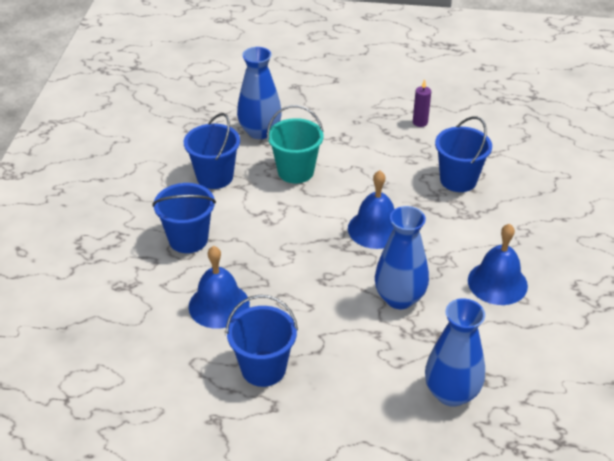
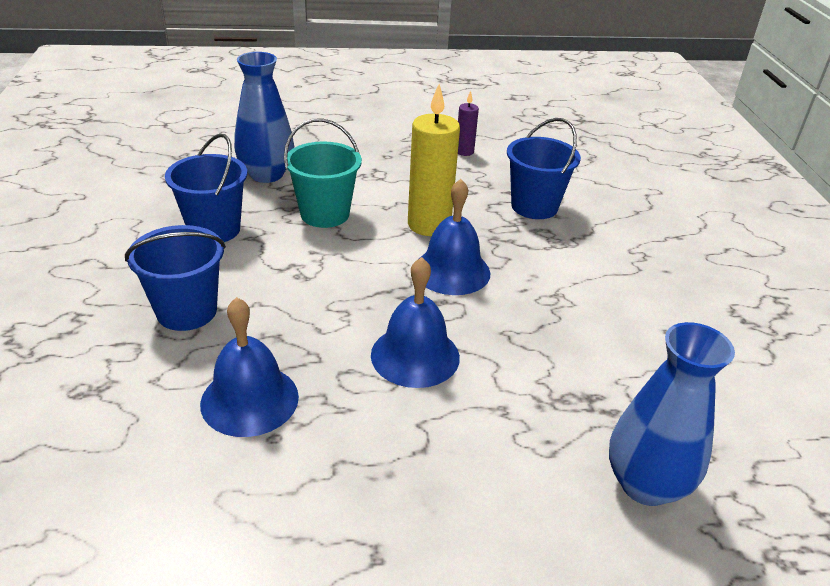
camera: 15 degrees left, 5 degrees down
blue bucket [226,295,298,387] -> none
blue vase [375,206,429,309] -> none
blue bell [468,224,528,305] -> blue bell moved to [371,257,460,388]
none -> yellow candle [408,84,460,236]

